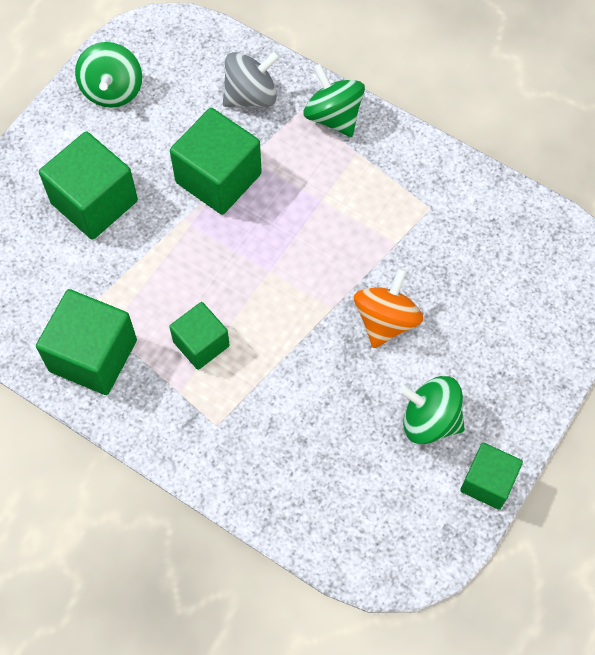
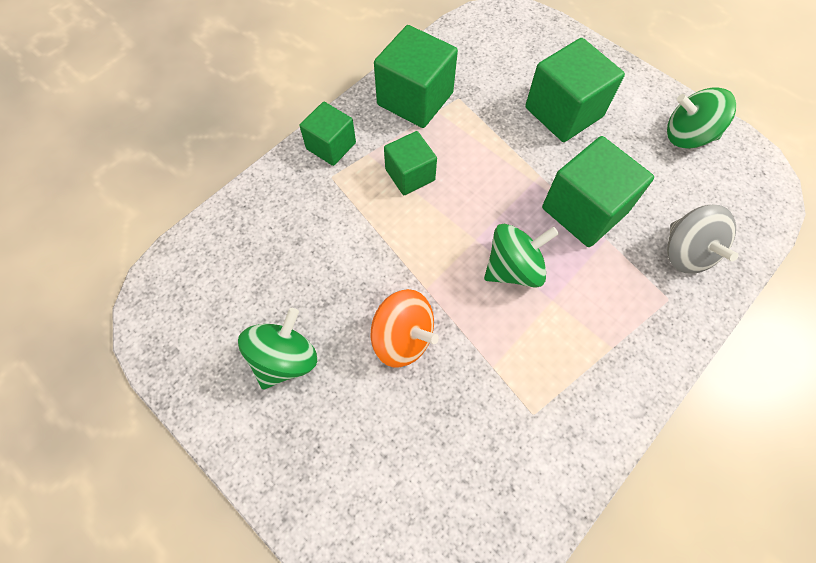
camera: 100 degrees right, 0 degrees up
green spinning top [304,64,365,137] -> green spinning top moved to [484,224,559,288]
green cube [460,443,523,510] -> green cube moved to [300,102,356,166]

